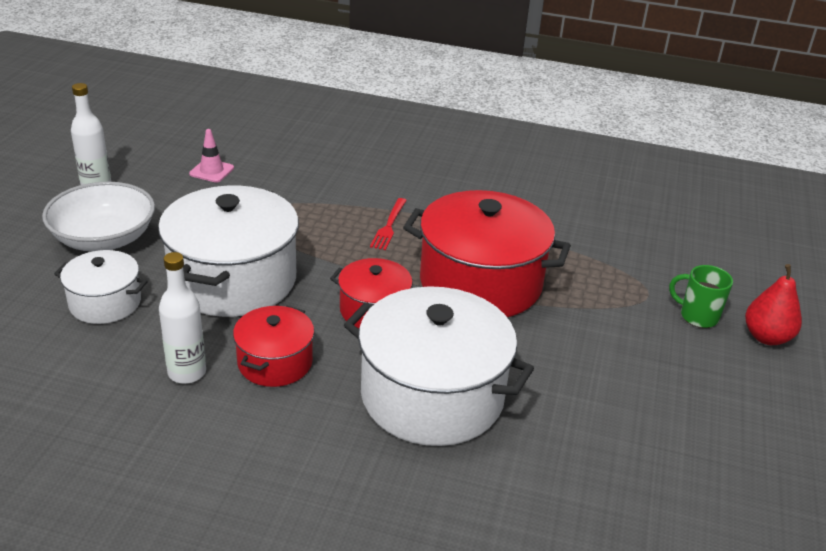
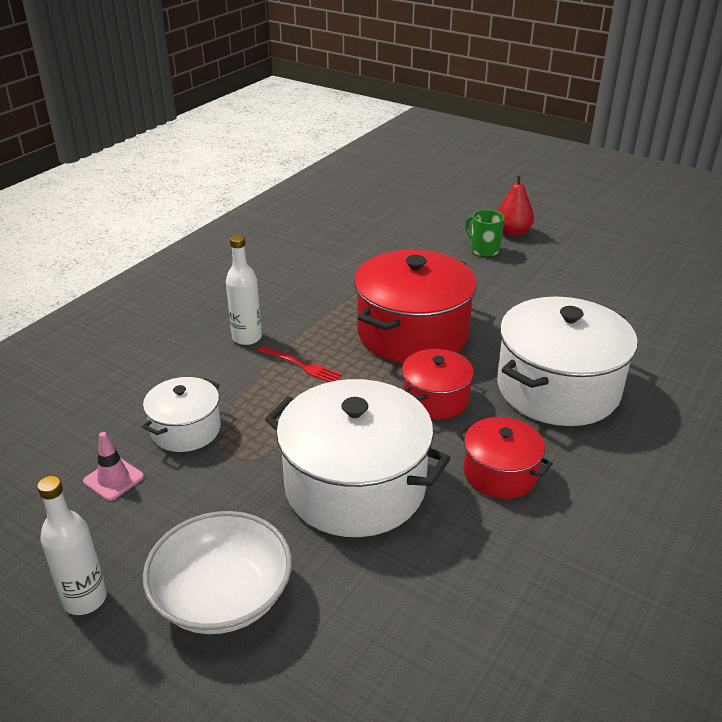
camera: 70 degrees left, 0 degrees up
white pot [54,250,148,324] -> white pot moved to [142,377,221,452]
white bottle [159,252,206,384] -> white bottle moved to [226,235,262,345]
green mug [669,265,733,328] -> green mug turned 90 degrees clockwise [465,209,504,257]

